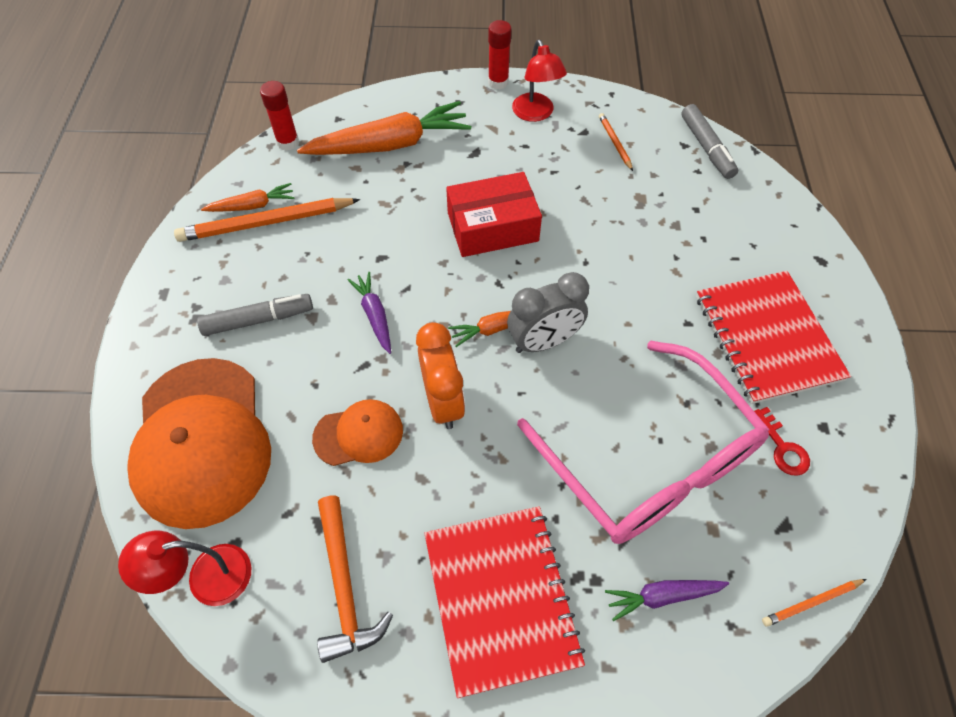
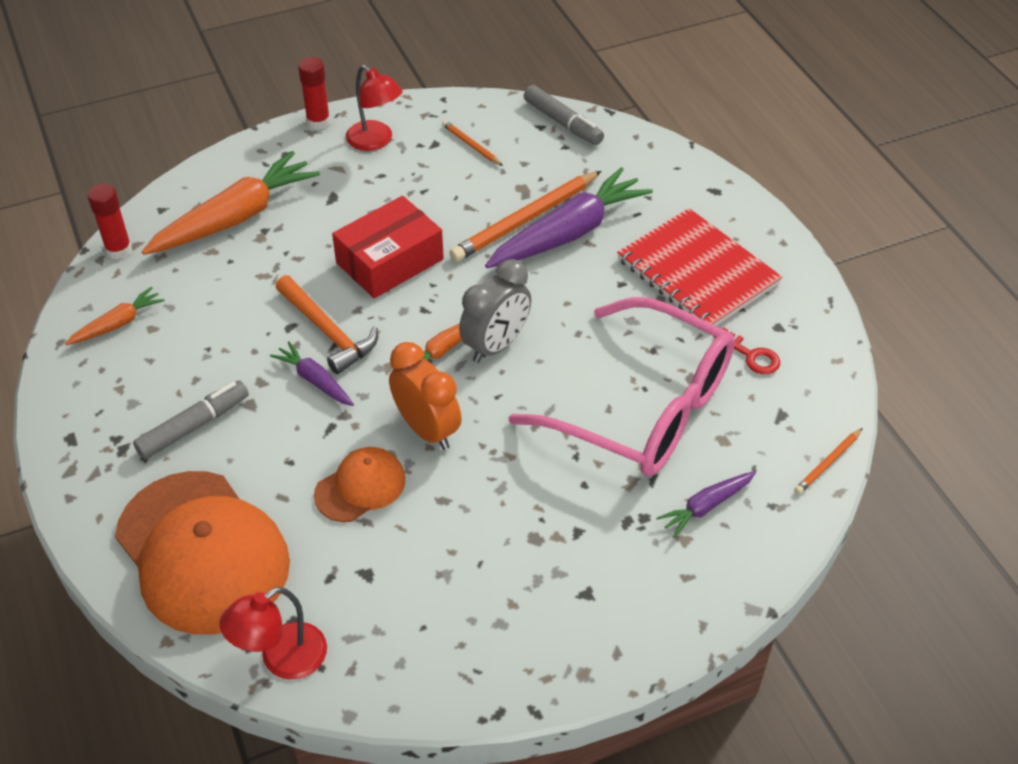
camera: 25 degrees left, 10 degrees down
orange pencil [174,198,360,242] -> orange pencil moved to [449,171,601,262]
orange hammer [317,496,393,663] -> orange hammer moved to [275,275,378,374]
red notebook [424,506,585,698] -> none
none -> purple carrot [485,167,653,268]

